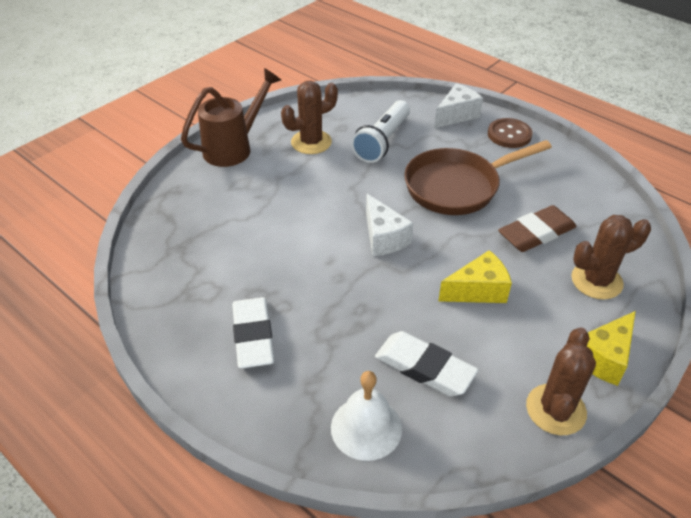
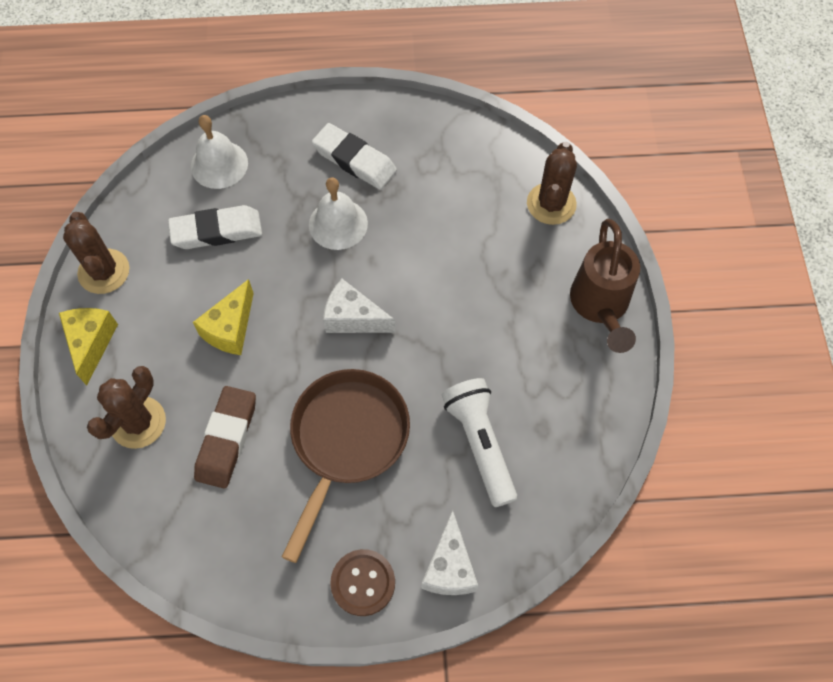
camera: 135 degrees right, 20 degrees up
brown cactus [281,81,338,154] -> brown cactus moved to [527,142,577,225]
none -> white bell [309,177,368,250]

